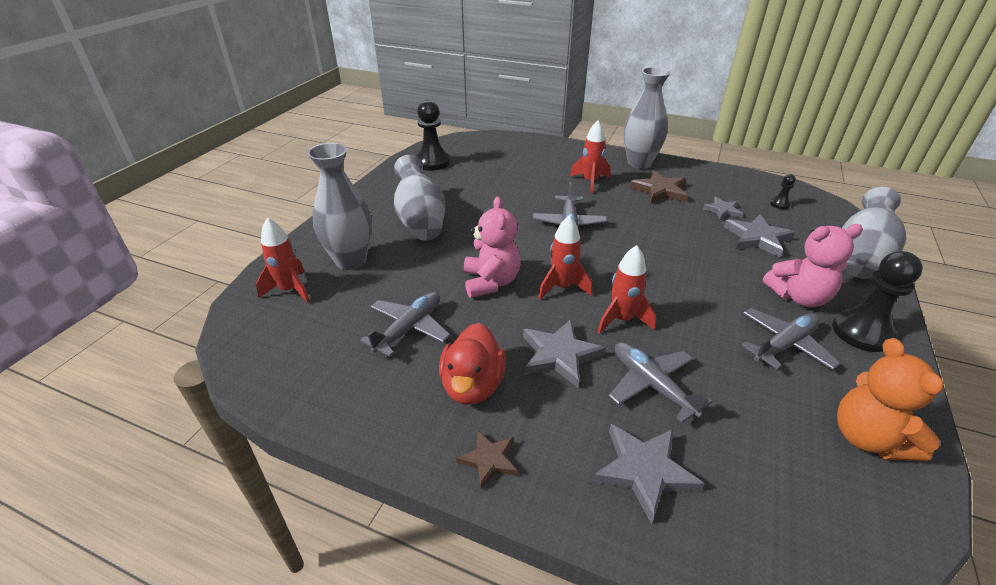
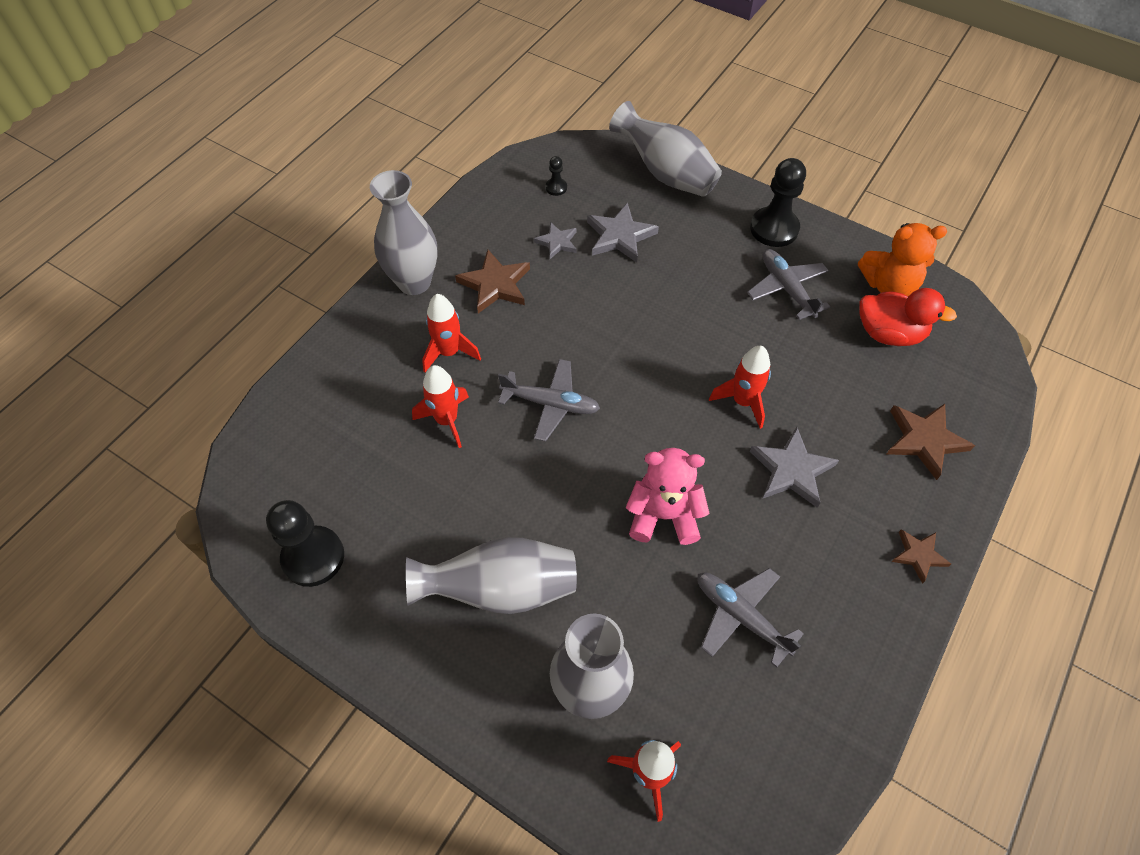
camera: 80 degrees left, 20 degrees up
red duck [439,323,506,405] -> red duck moved to [859,288,957,346]
red rocket [538,215,592,300] -> red rocket moved to [412,365,469,448]
grey star [593,424,705,524] -> brown star [887,404,975,480]
grey plane [609,342,713,423] -> none
pink teddy bear [763,224,863,307] -> none

